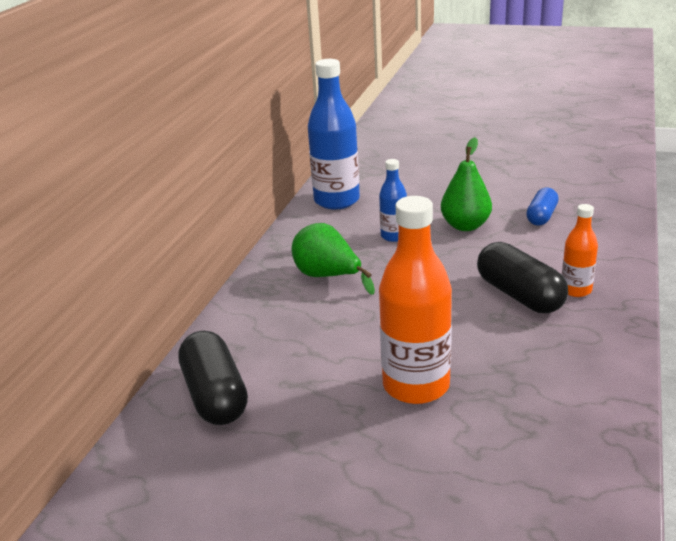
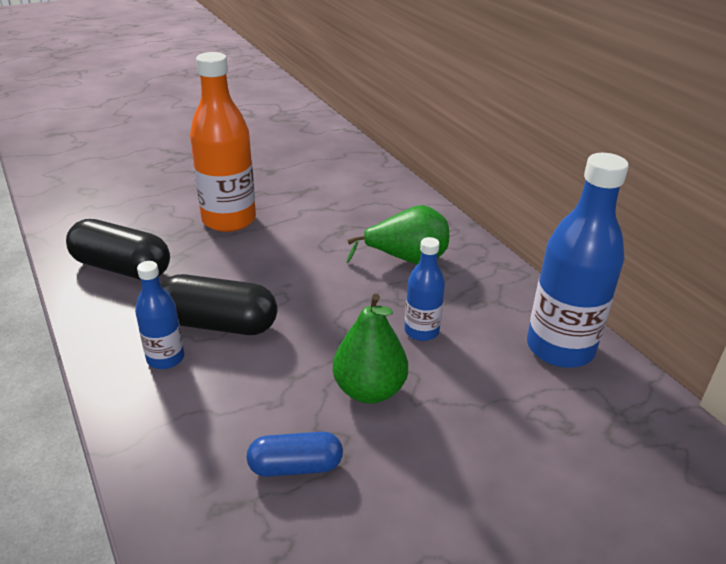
camera: 130 degrees right, 5 degrees up
black capsule [178,330,248,425] -> black capsule moved to [66,219,170,280]
blue capsule [526,188,559,225] -> blue capsule turned 75 degrees counterclockwise [246,432,343,477]
orange bottle [562,204,598,297] -> blue bottle [135,261,184,369]

